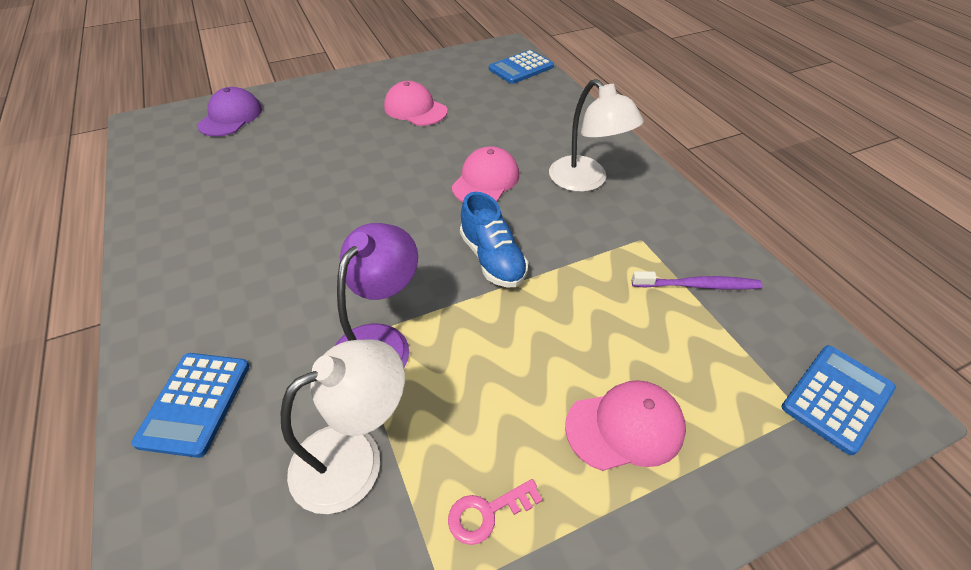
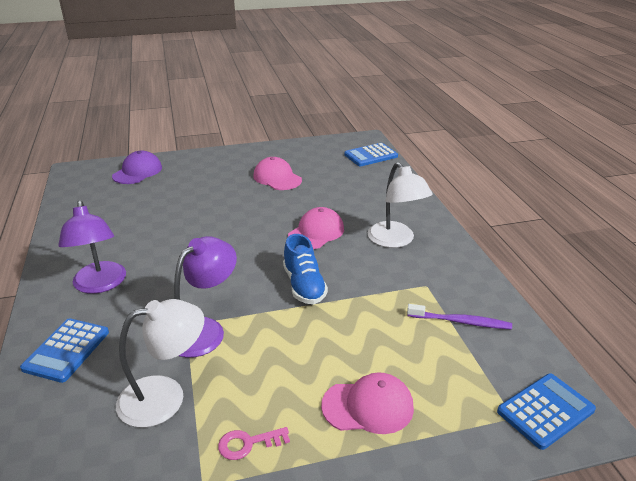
camera: 10 degrees right, 15 degrees down
none -> purple lamp [58,200,126,294]

